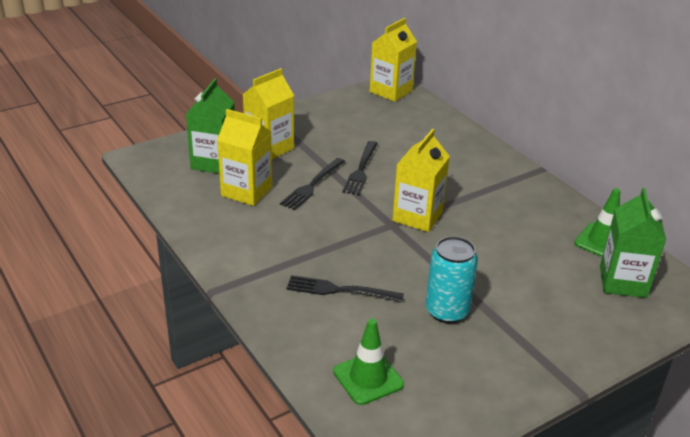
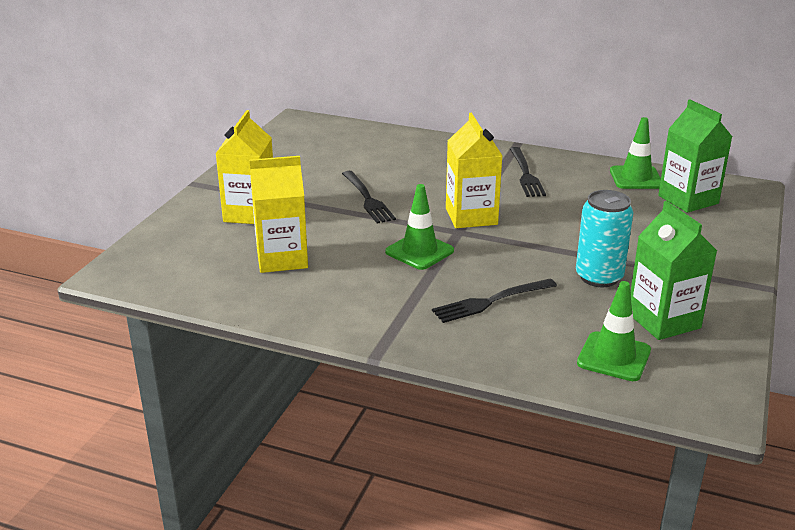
camera: 35 degrees left, 5 degrees down
green carton [186,78,235,174] -> green carton moved to [630,201,717,340]
black fork [280,158,345,210] -> black fork moved to [510,147,546,197]
yellow carton [370,18,417,102] -> none
none -> green traffic cone [385,184,454,270]

